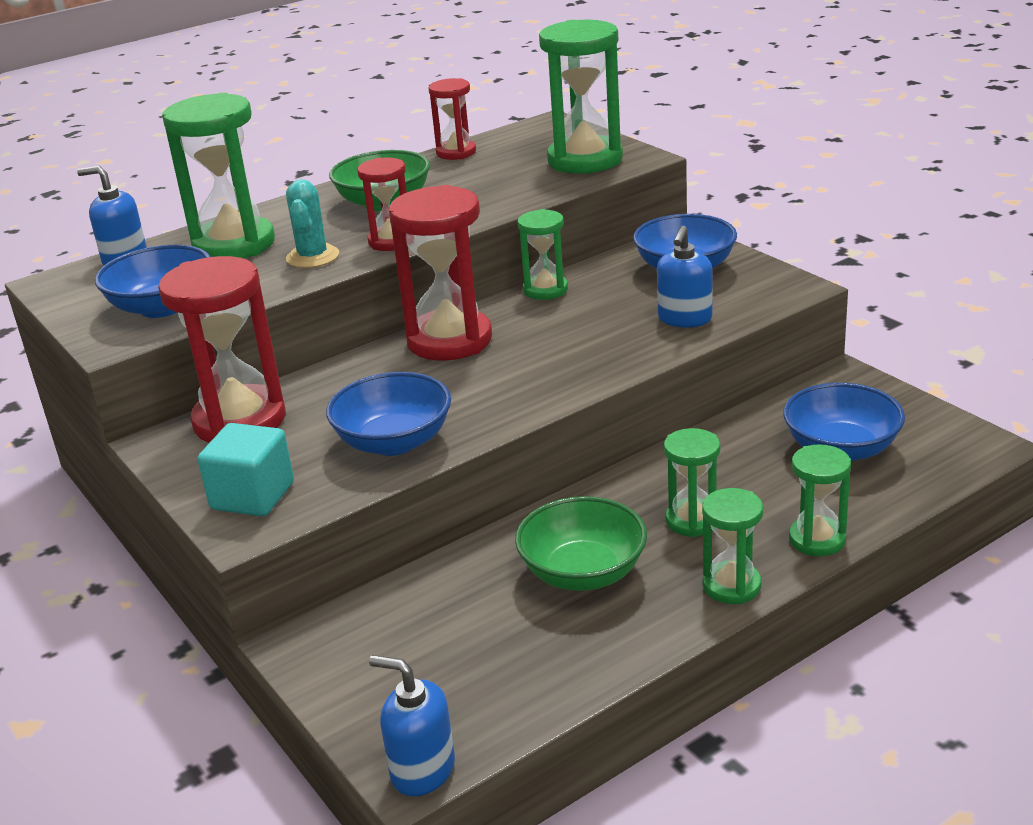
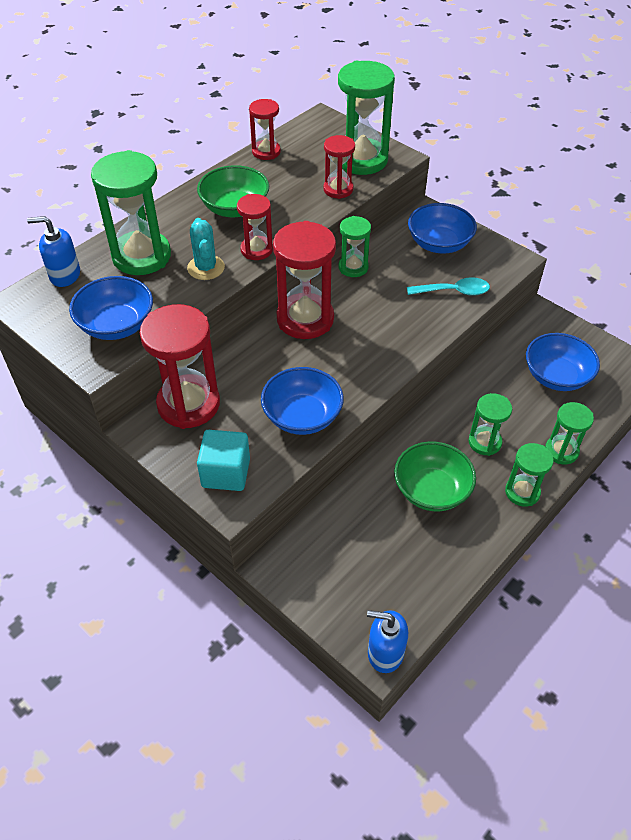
camera: 15 degrees left, 20 degrees up
blue soap dispenser [657,226,712,328] -> turquoise spoon [407,277,490,296]
none -> red hourglass [323,135,355,199]

